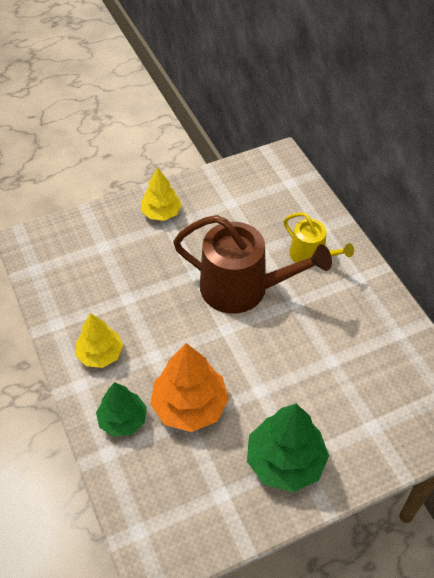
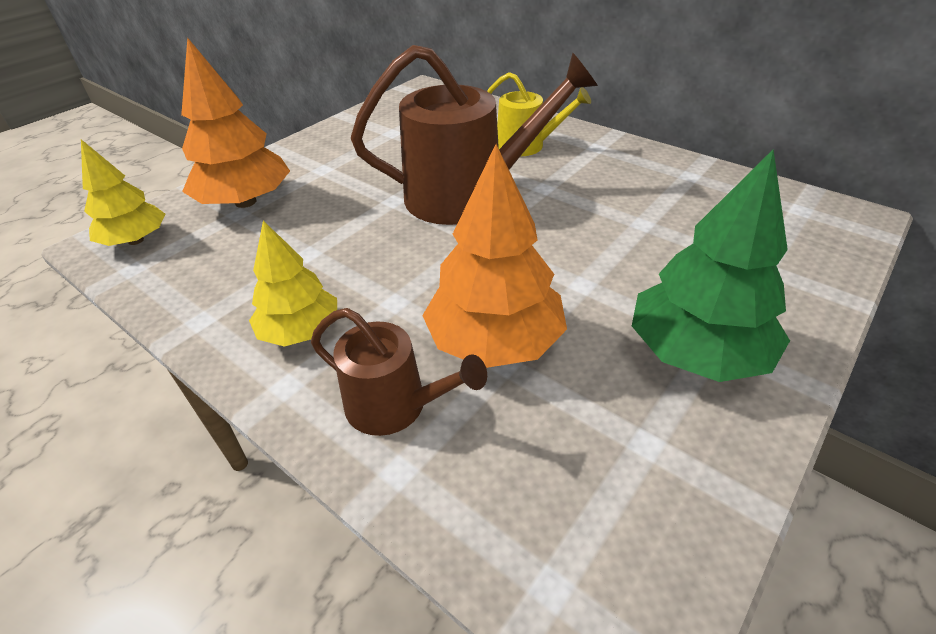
camera: 25 degrees left, 10 degrees down
green tree [96,382,147,437] -> brown watering can [311,308,487,436]
yellow tree [141,167,182,221] -> yellow tree moved to [81,139,165,246]
none -> orange tree [181,37,290,208]

